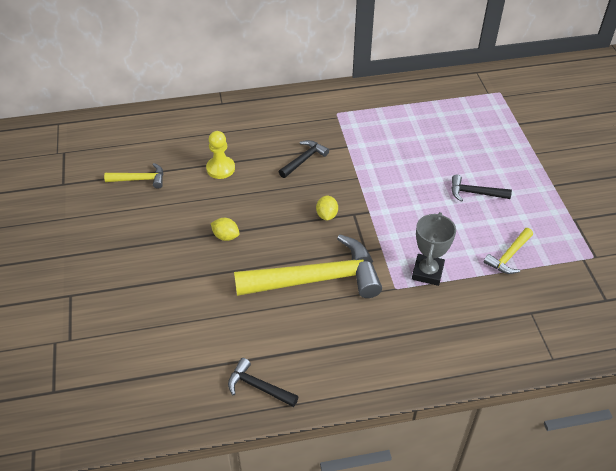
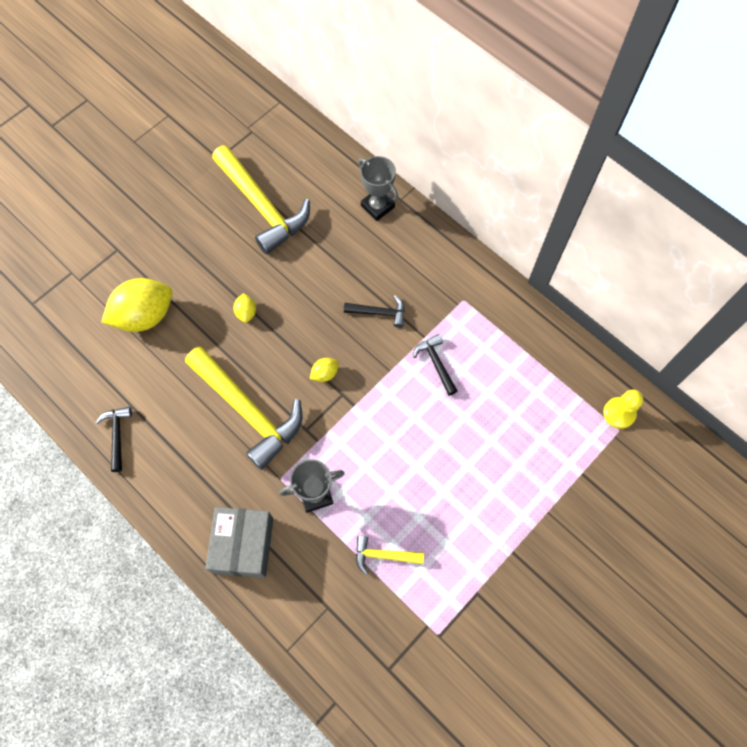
camera: 55 degrees right, 20 degrees up
yellow hammer [104,163,163,189] -> yellow hammer [212,145,310,254], size x2.16
yellow pawn [206,131,235,179] -> yellow pawn moved to [603,390,643,429]
black hammer [452,175,512,202] -> black hammer moved to [413,334,458,396]
none -> yellow lemon [102,278,172,332]
none -> grey box [205,507,273,578]
none -> grey trophy [358,156,398,221]

